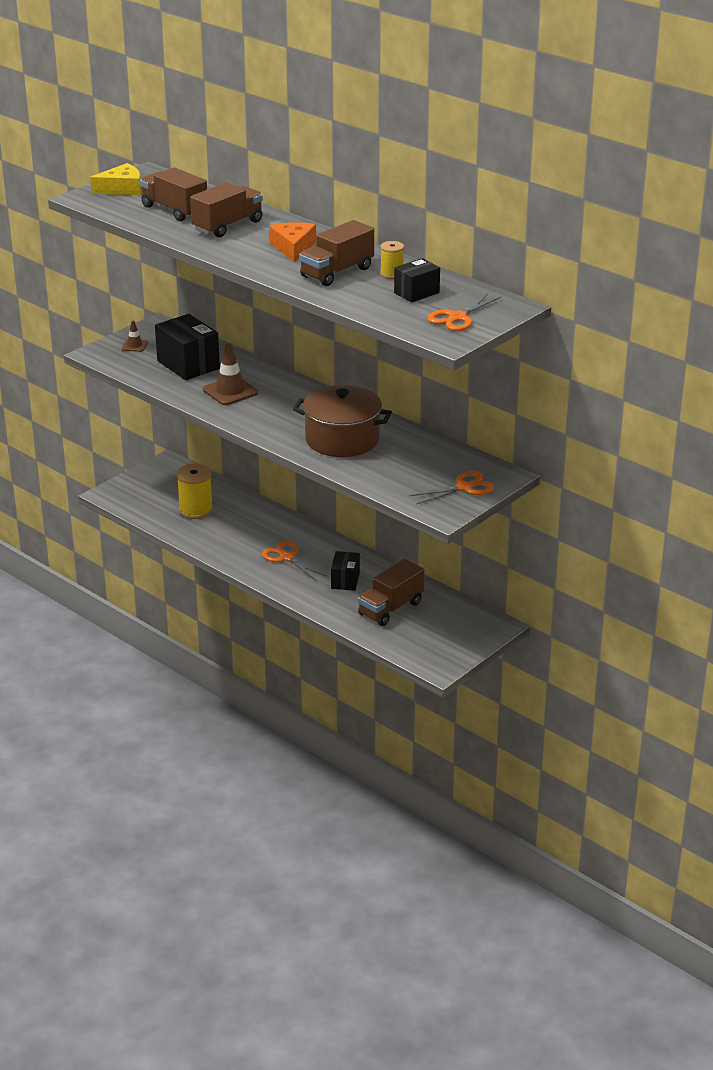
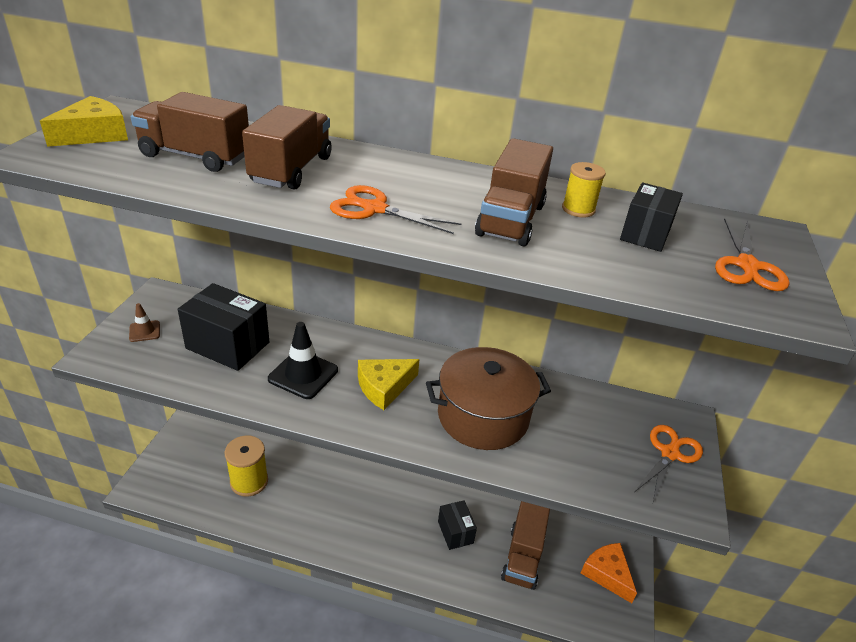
camera: 30 degrees left, 5 degrees up
brown traffic cone [203,343,258,405] -> black traffic cone [268,322,338,399]
orange scissors [262,541,326,581] -> orange scissors moved to [330,185,461,234]
orange cheese [269,222,316,262] -> orange cheese moved to [581,543,637,603]
none -> yellow cheese [358,359,419,410]

